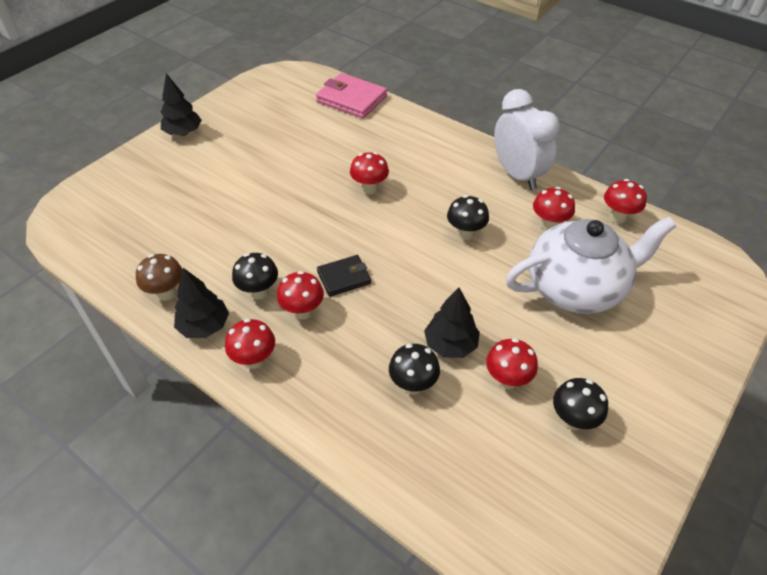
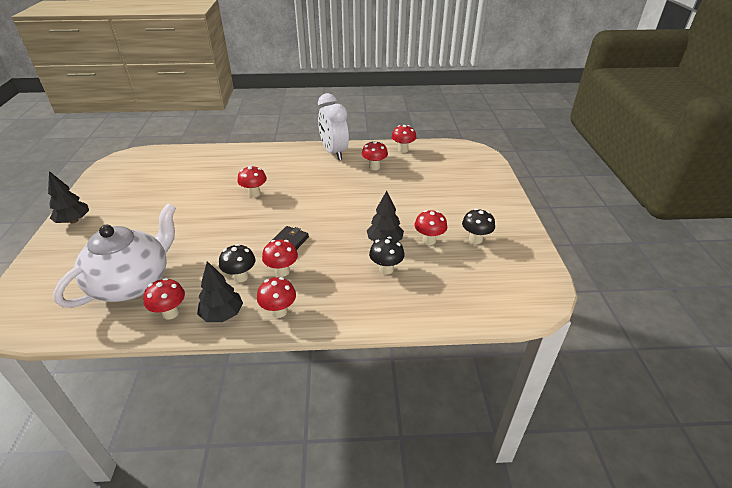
camera: 40 degrees left, 10 degrees down
brown mushroom [136,254,183,301] -> red mushroom [143,278,185,319]
pink wallet [316,73,387,118] -> none
black mushroom [447,195,489,240] -> none
white clock [494,89,560,190] -> white clock turned 135 degrees counterclockwise [318,93,349,160]
white teapot [506,217,676,314] -> white teapot moved to [53,203,176,308]

